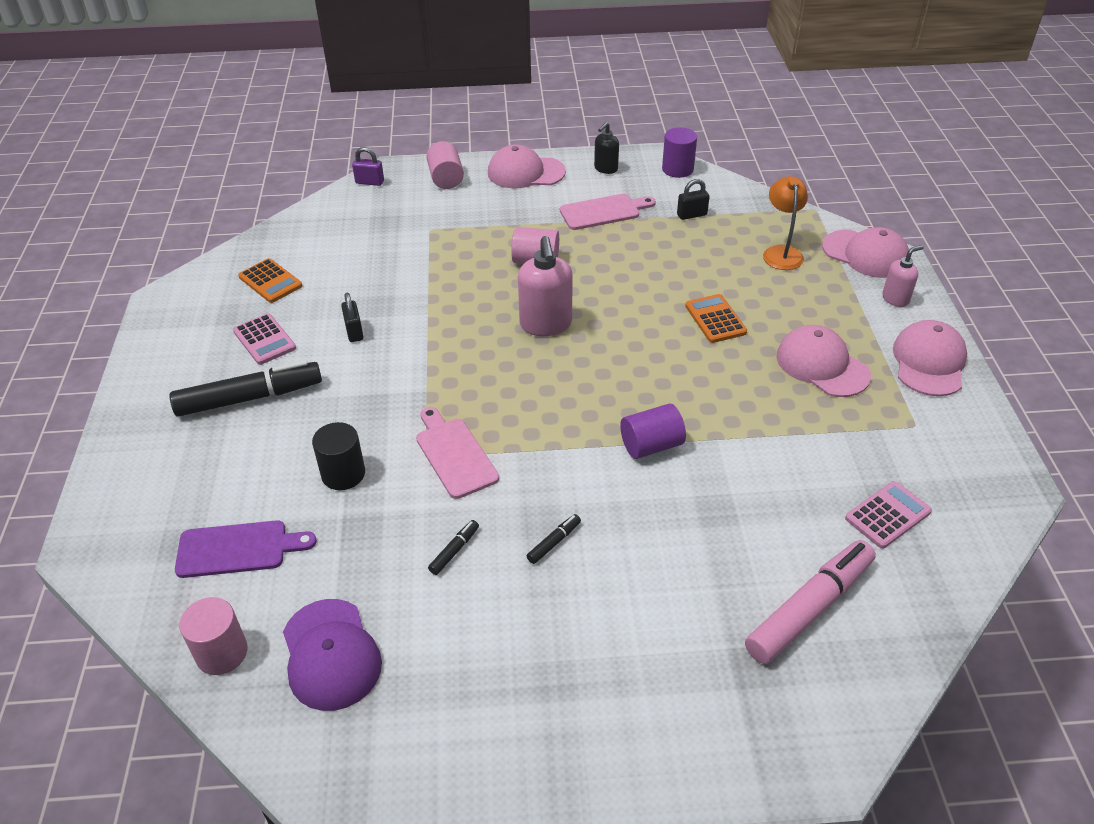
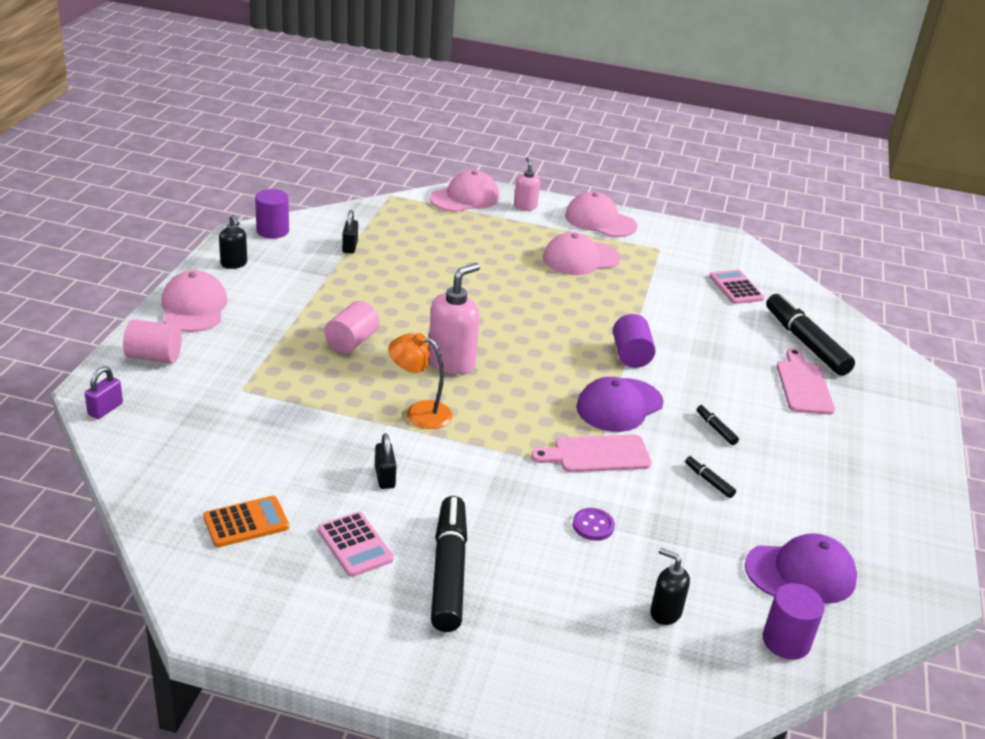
camera: 75 degrees left, 10 degrees down
purple cutting board [175,520,317,578] -> black soap dispenser [650,548,690,625]
pink cylinder [179,597,248,675] -> purple cylinder [763,583,825,660]
pink calculator [233,313,296,365] -> pink calculator turned 75 degrees clockwise [318,512,394,577]
black cylinder [312,422,365,490] -> purple button [573,508,615,541]
black padlock [341,293,363,342] -> black padlock turned 75 degrees clockwise [375,433,397,489]
pink cap [488,144,566,189] -> pink cap turned 150 degrees clockwise [161,270,228,332]
pink soap dispenser [518,236,573,336] -> pink soap dispenser turned 60 degrees counterclockwise [428,263,480,375]
pink cutting board [560,194,656,230] -> pink cutting board moved to [777,348,835,415]
orange calculator [685,294,747,343] -> none
pink marker [745,540,876,664] -> black marker [766,293,855,376]
orange lamp [763,176,808,270] -> orange lamp moved to [388,333,452,429]
none -> purple cap [576,377,664,432]

